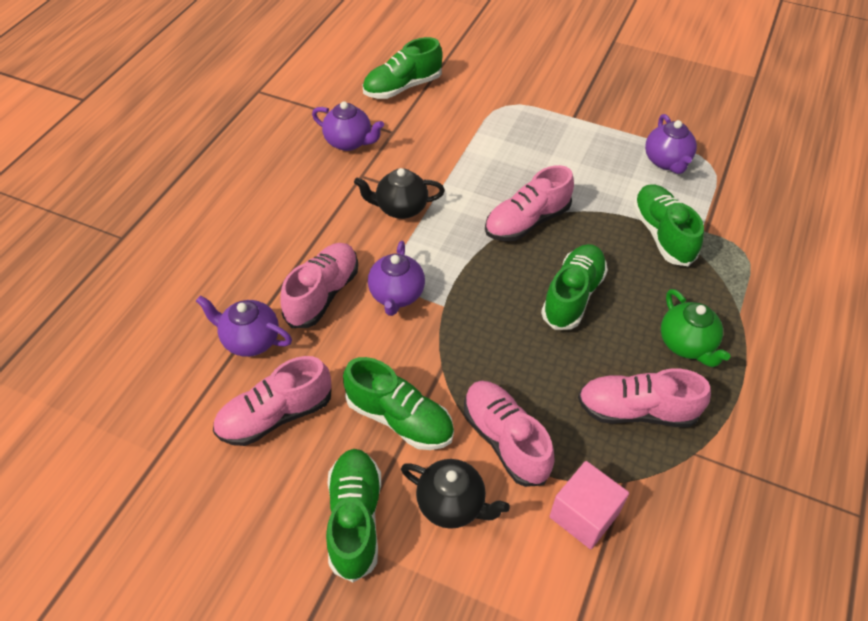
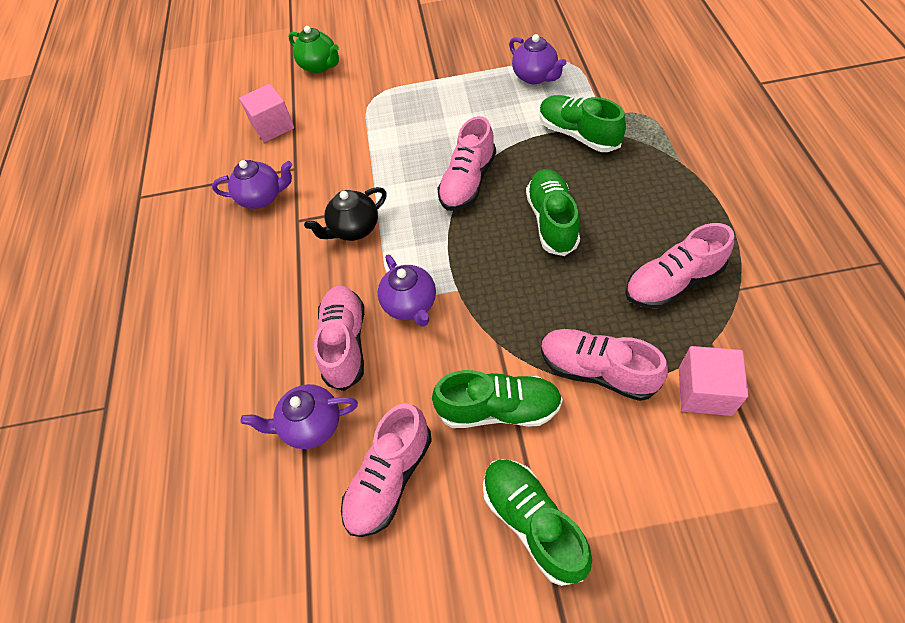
camera: 25 degrees left, 5 degrees up
green shoe [363,37,443,99] -> pink cube [239,84,294,142]
black teapot [401,459,510,529] -> none
green teapot [661,289,730,367] -> green teapot moved to [288,26,339,73]

